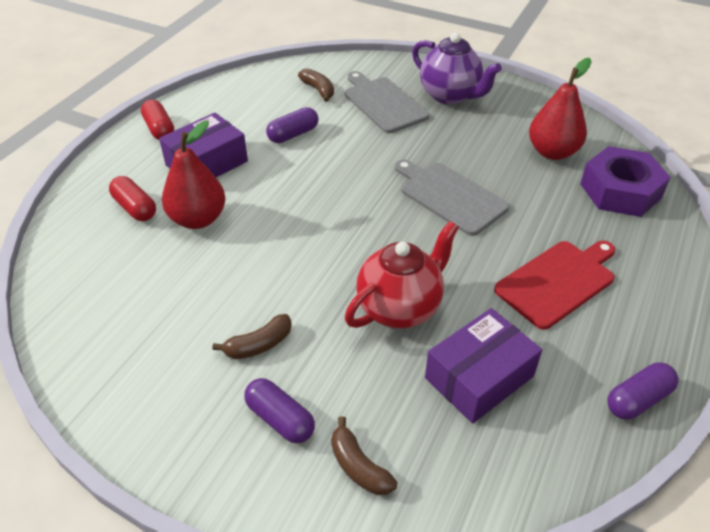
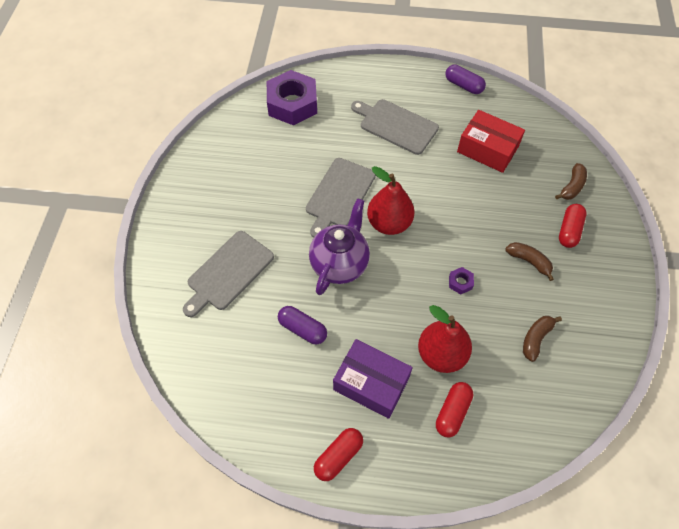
camera: 110 degrees left, 15 degrees up
purple capsule [244,378,315,443] -> red capsule [559,204,587,248]
brown banana [298,68,334,102] -> brown banana moved to [523,316,562,362]
red teapot [345,221,459,328] -> none
purple teapot [412,32,502,105] -> purple teapot moved to [309,198,370,295]
purple box [425,308,542,423] -> red box [457,110,525,173]
red cutting board [494,241,615,330] -> grey cutting board [351,99,439,155]
red pear [529,58,592,160] -> red pear moved to [367,166,415,235]
none -> purple nut [449,267,474,294]

